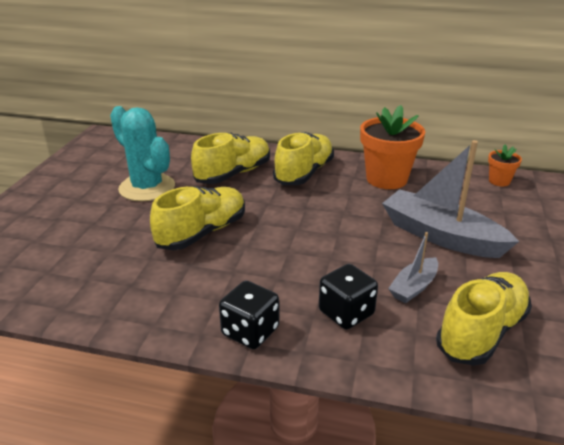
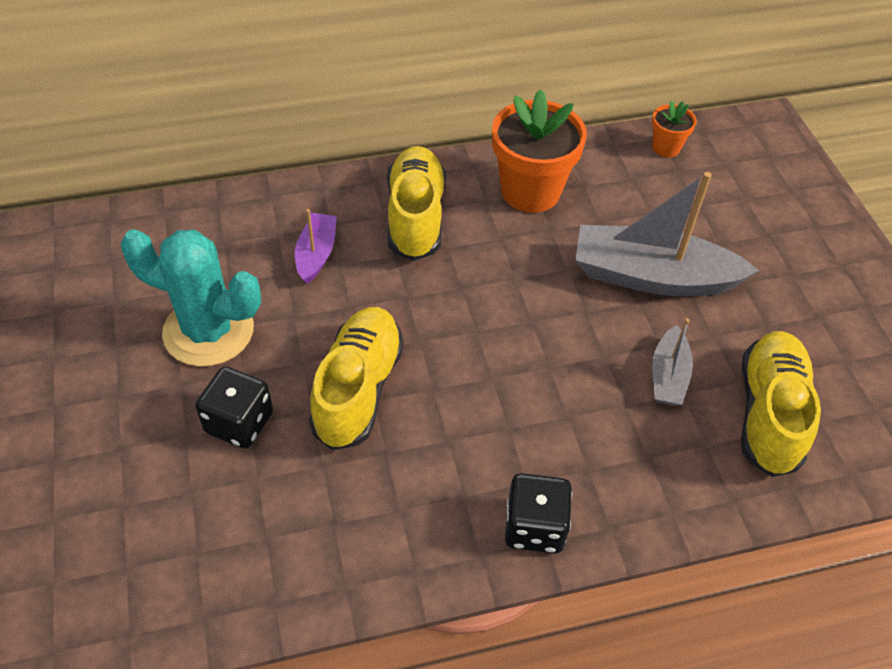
camera: 30 degrees left, 20 degrees up
yellow shoe [191,133,270,184] -> purple boat [295,209,337,284]
black dice [319,264,378,329] -> black dice moved to [195,367,273,449]

